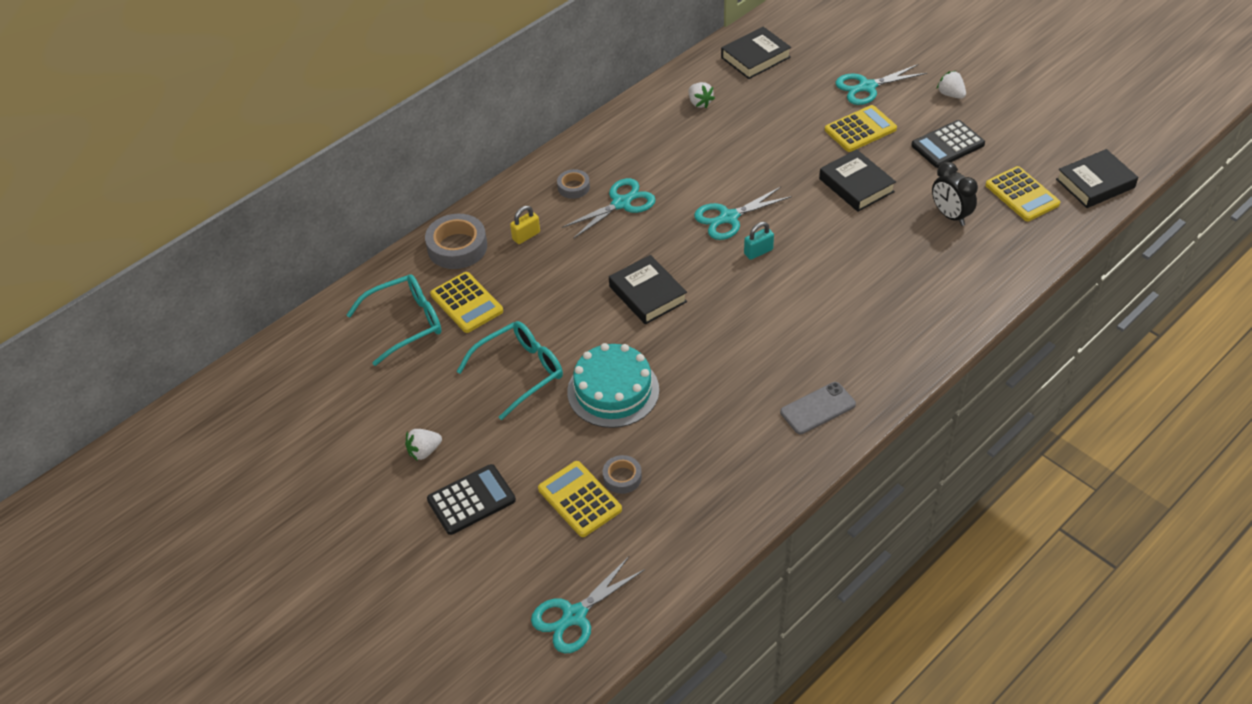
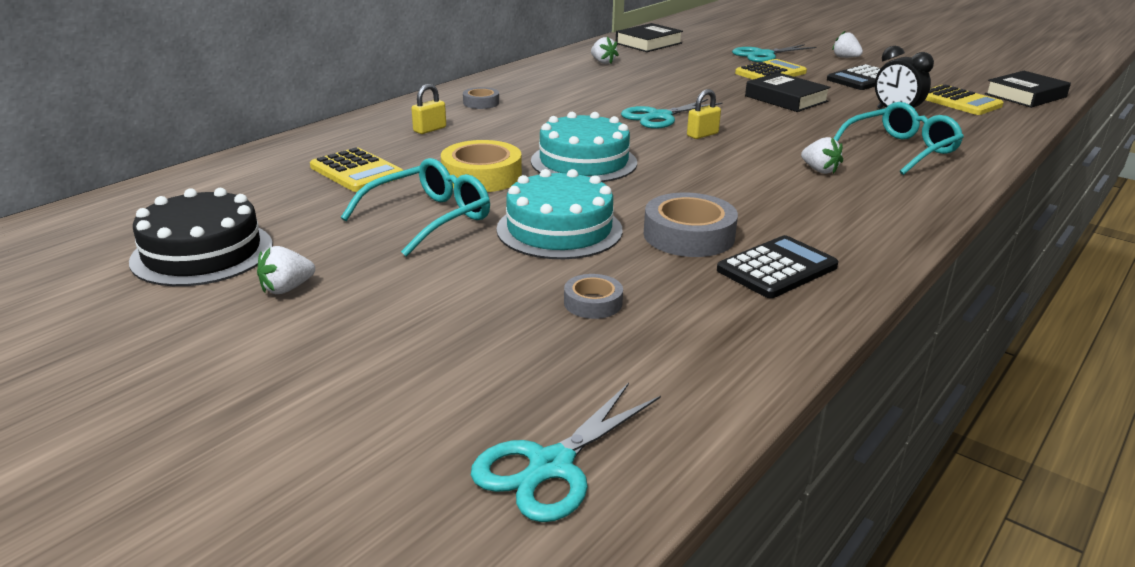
camera: 10 degrees left, 20 degrees down
turquoise glasses [347,274,442,366] -> turquoise glasses moved to [833,102,964,175]
grey tape [425,214,487,269] -> grey tape moved to [644,193,738,257]
black calculator [427,464,516,535] -> black calculator moved to [717,235,838,298]
yellow calculator [538,461,622,537] -> none
turquoise scissors [562,178,656,239] -> none
black book [609,255,687,325] -> turquoise cake [531,112,637,182]
turquoise padlock [744,222,774,260] -> yellow padlock [687,89,721,139]
grey phone [780,382,856,434] -> none
none -> black cake [129,188,273,286]
none -> yellow tape [441,140,522,192]
none -> white strawberry [801,137,843,174]

